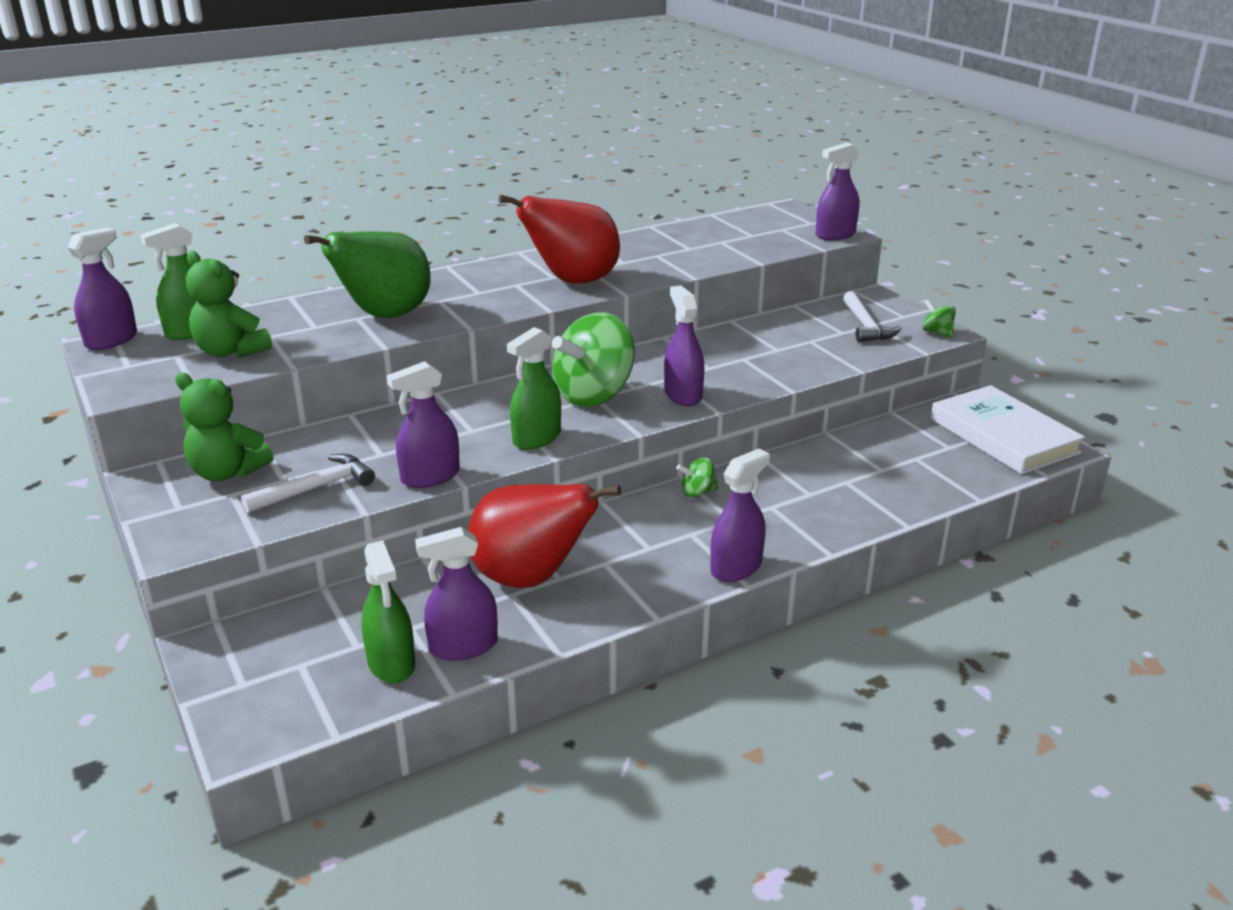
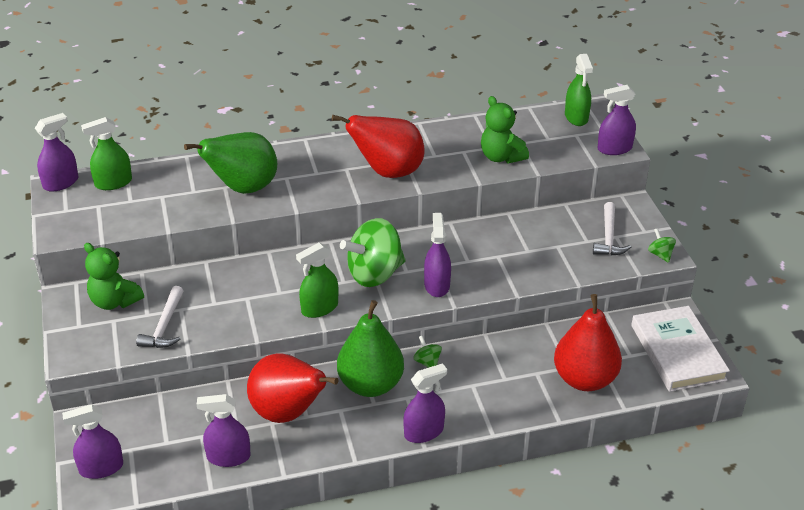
camera: 15 degrees right, 10 degrees up
green teddy bear [186,251,272,357] -> green teddy bear moved to [481,96,529,164]
white hammer [241,454,375,513] -> white hammer turned 120 degrees clockwise [136,286,183,348]
green spray bottle [361,540,415,684] -> green spray bottle moved to [565,54,593,126]
purple spray bottle [386,361,460,488] -> purple spray bottle moved to [62,404,123,479]
green spinning top [676,458,719,497] -> green spinning top turned 60 degrees clockwise [413,335,442,368]
none -> green pear [337,300,404,397]
none -> red pear [554,294,622,391]

